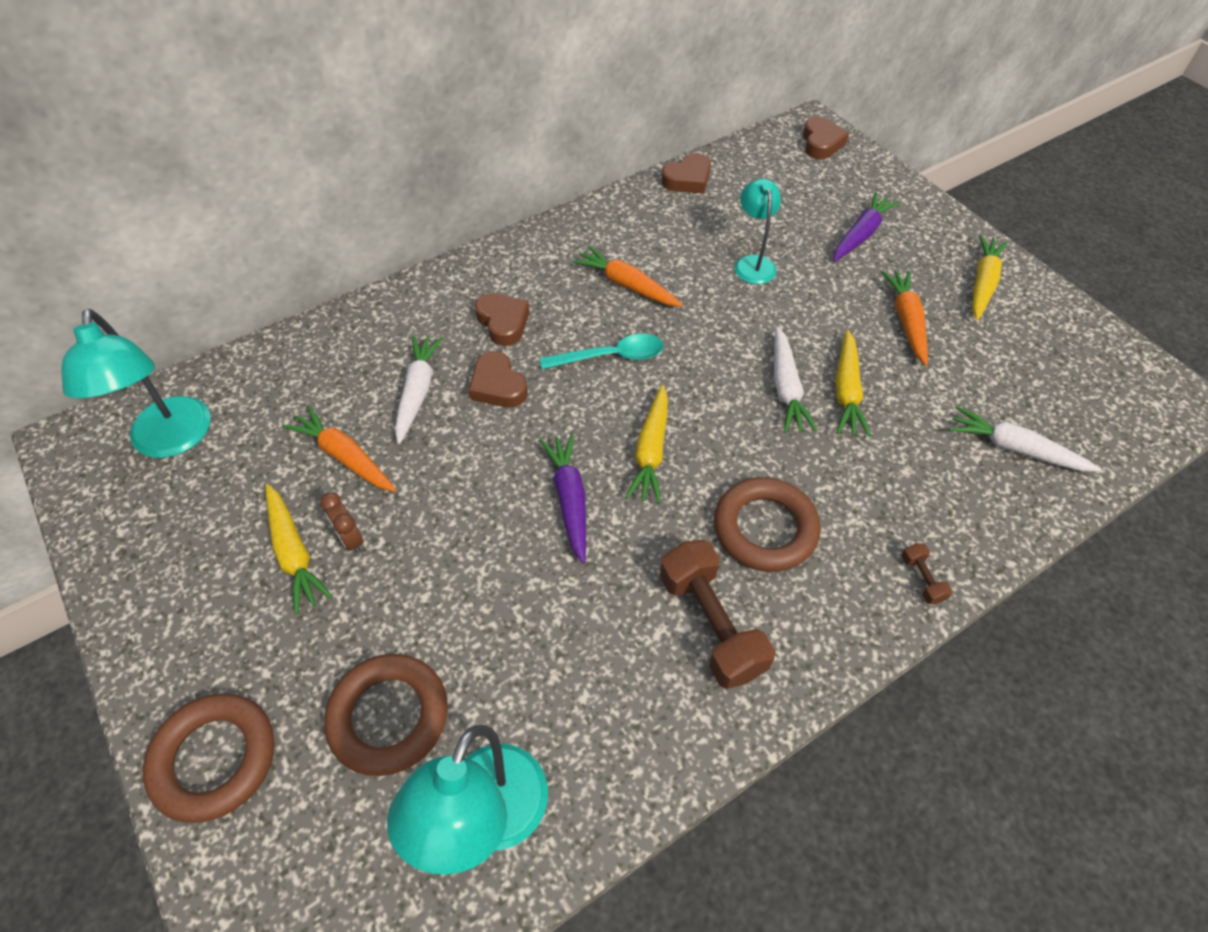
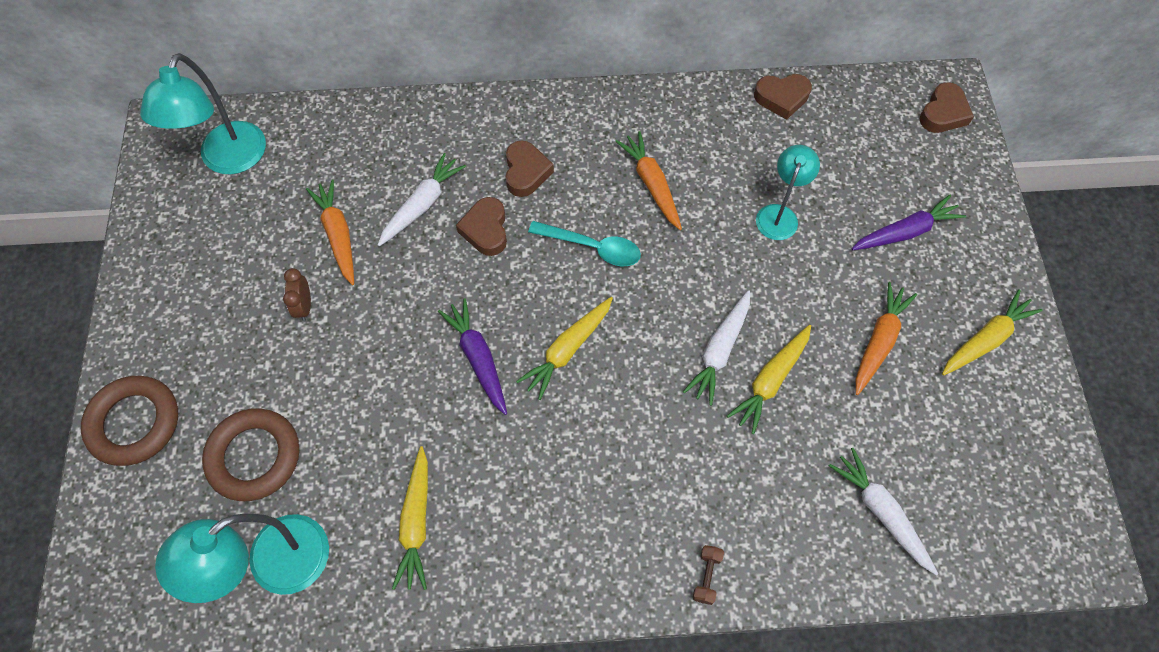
camera: 30 degrees right, 10 degrees up
yellow carrot [265,484,333,614] -> yellow carrot moved to [392,446,428,590]
purple carrot [540,434,586,564] -> purple carrot turned 45 degrees counterclockwise [438,298,507,415]
brown dumbbell [660,540,775,689] -> none
brown ring [714,477,820,572] -> none

